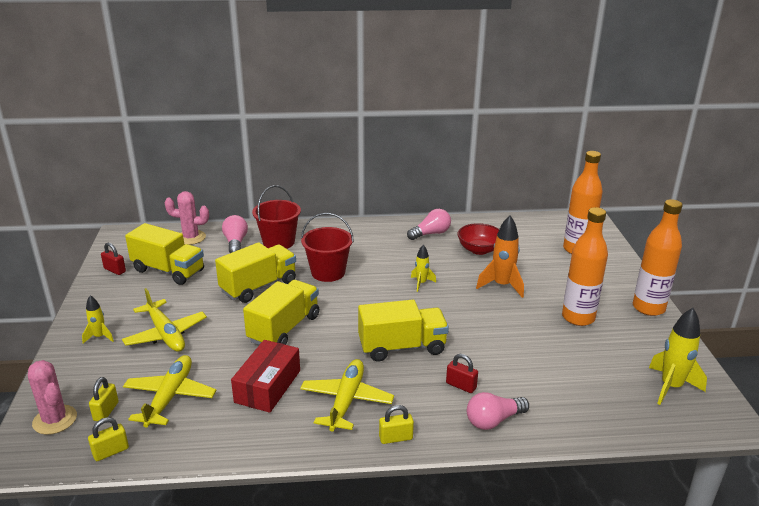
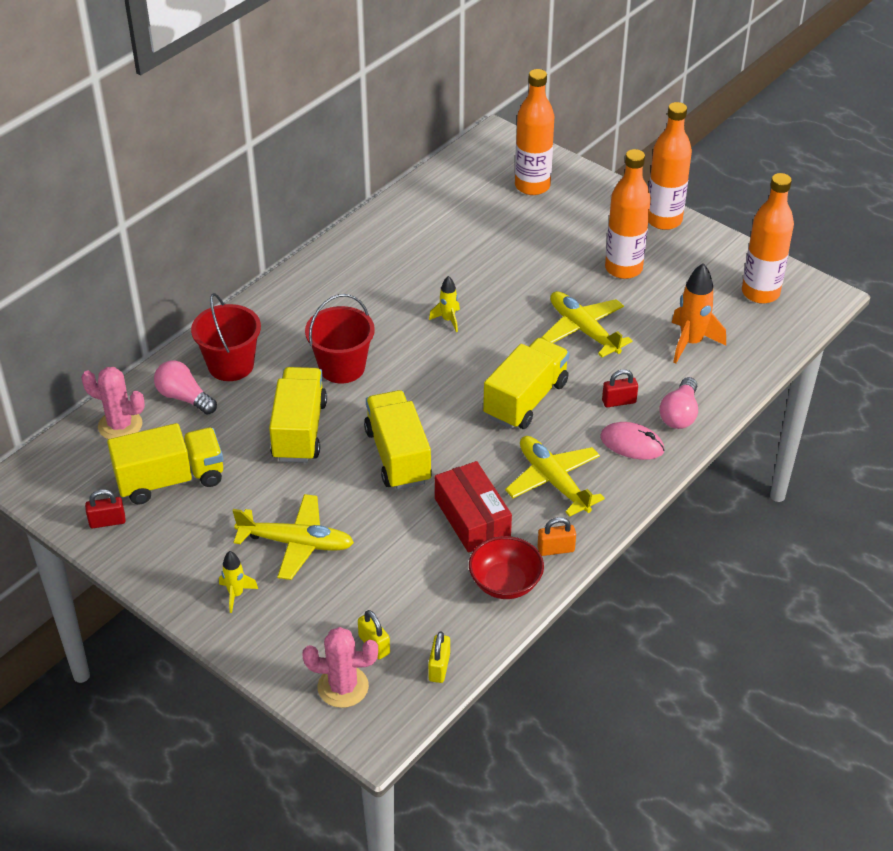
camera: 45 degrees left, 15 degrees up
yellow plane [123,355,216,428] -> yellow plane moved to [541,291,632,357]
pink cactus [164,191,209,245] -> pink cactus turned 60 degrees clockwise [81,367,145,439]
yellow padlock [379,405,414,444] -> none
pink light bulb [407,209,451,240] -> none
red bowl [457,223,499,255] -> red bowl moved to [469,536,544,599]
orange rocket [476,216,524,298] -> orange rocket moved to [672,263,726,363]
yellow rocket [649,308,707,405] -> orange bottle [742,173,794,304]
none -> orange padlock [537,517,576,556]
none -> pink mouse [600,422,665,460]

